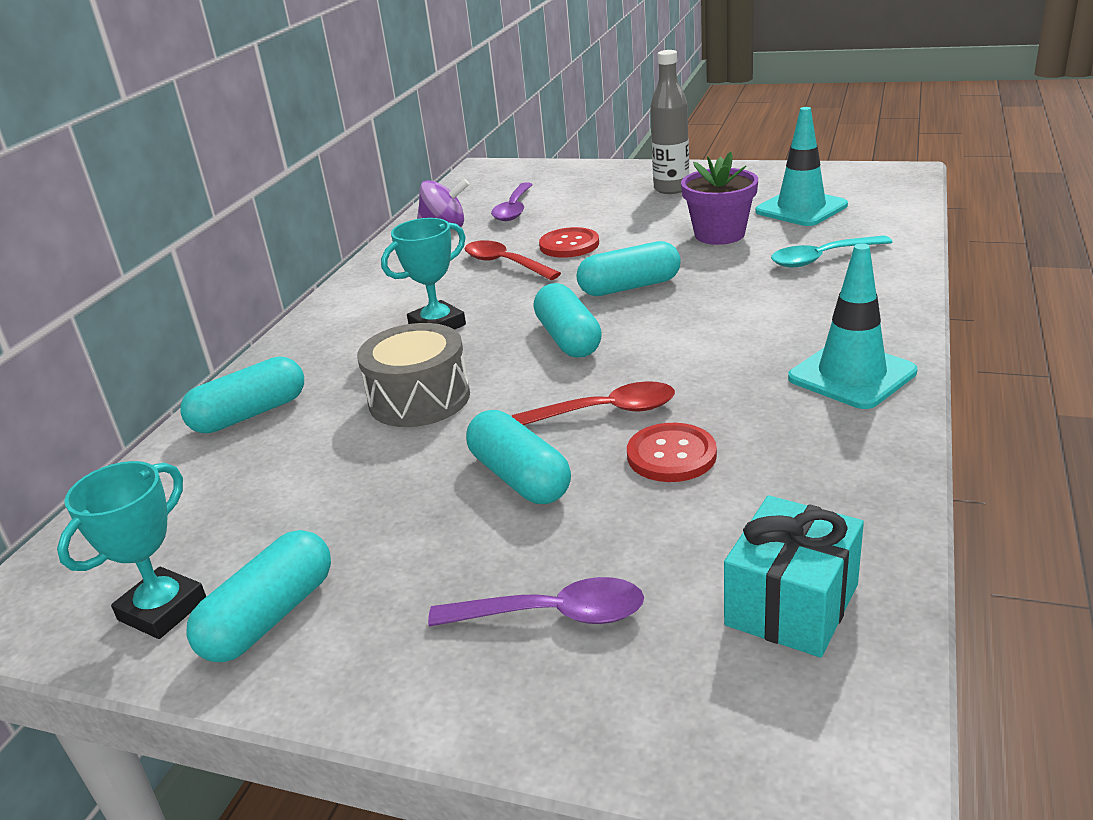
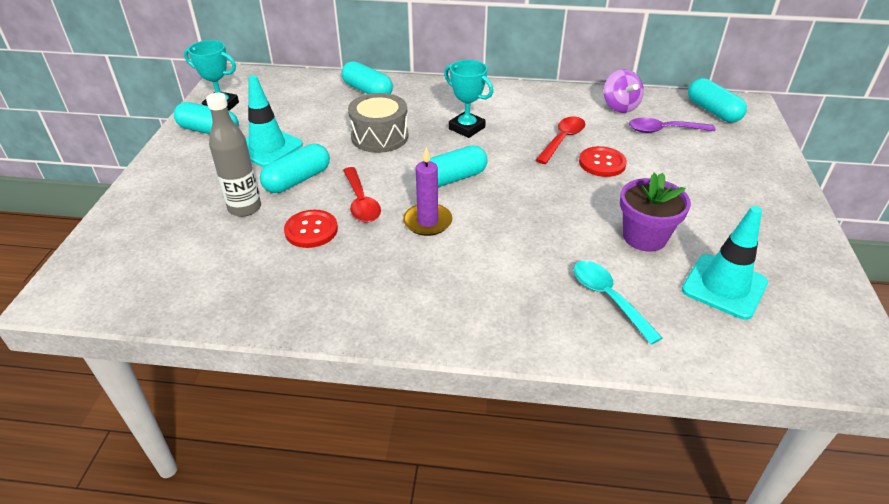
camera: 75 degrees right, 10 degrees up
purple spoon [428,577,644,626] -> none
turquoise capsule [576,241,681,296] -> turquoise capsule moved to [688,78,747,123]
grey bottle [650,50,689,194] -> grey bottle moved to [206,93,261,217]
turquoise gift [724,495,864,658] -> none
turquoise traffic cone [788,243,917,409] -> turquoise traffic cone moved to [246,75,303,167]
none -> purple candle [403,147,453,236]

